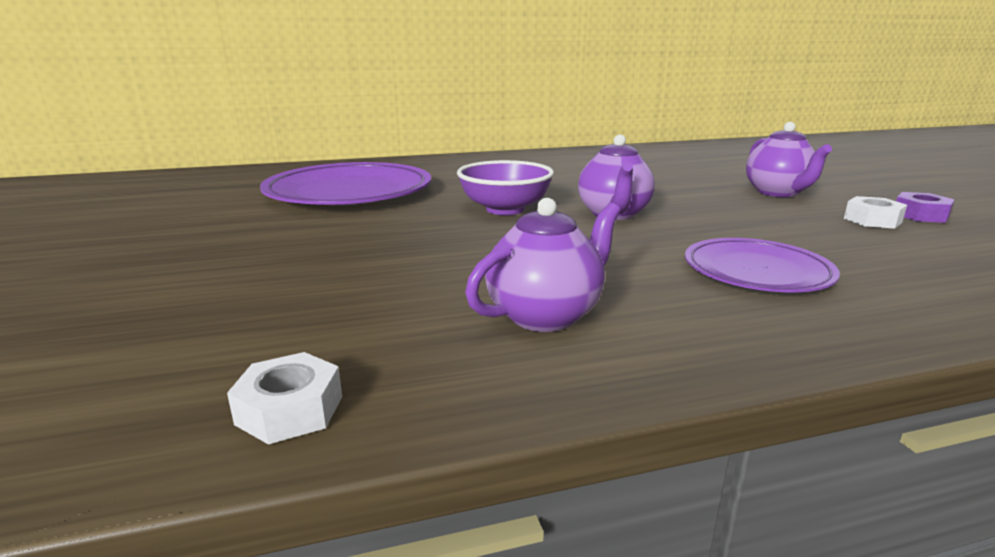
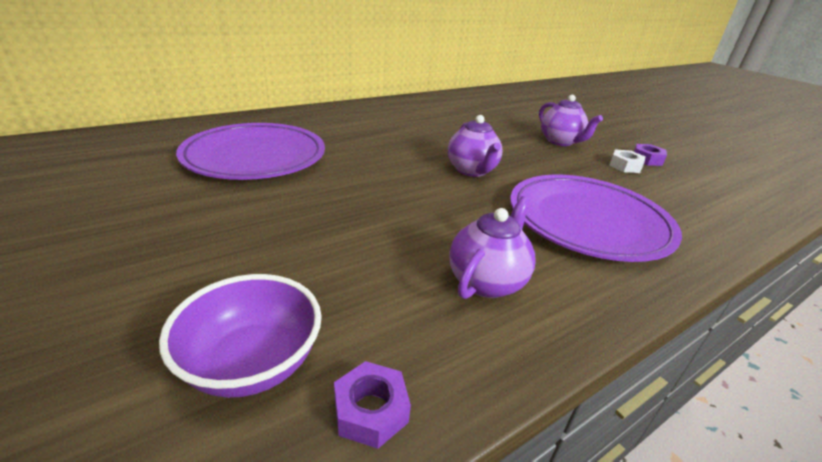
camera: 20 degrees left, 10 degrees up
white nut [227,352,342,444] -> purple nut [334,361,411,449]
purple bowl [457,160,554,215] -> purple bowl moved to [159,274,322,398]
purple plate [685,238,840,292] -> purple plate [510,175,682,262], size x1.73

